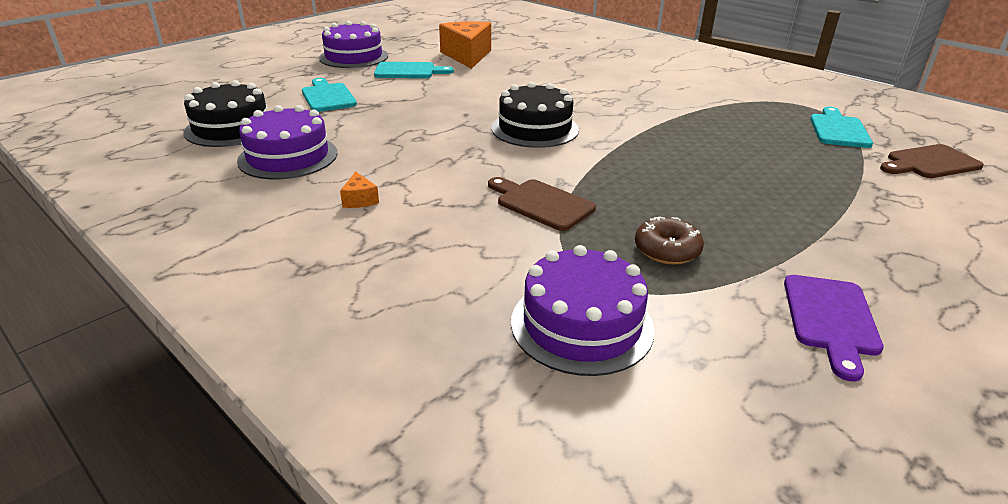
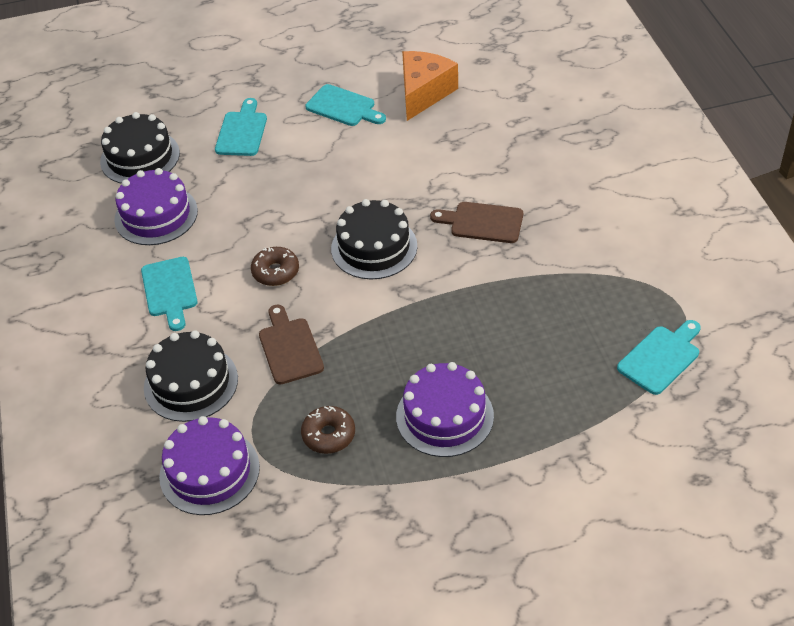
camera: 35 degrees right, 15 degrees up
purple cake [319,21,388,68] -> purple cake moved to [396,362,494,457]
orange cheese [340,171,379,208] -> turquoise cutting board [141,257,198,331]
purple cutting board [784,275,884,381] -> none
brown cutting board [880,144,984,178] -> brown cutting board moved to [430,202,523,243]
none -> black cake [144,330,238,422]
none -> brown donut [251,247,299,286]

